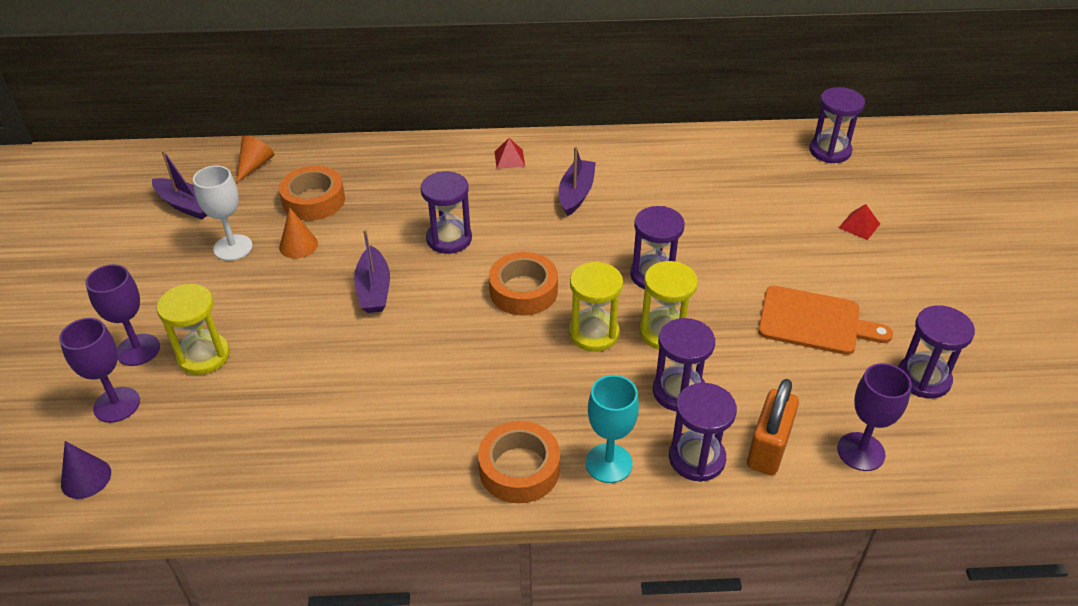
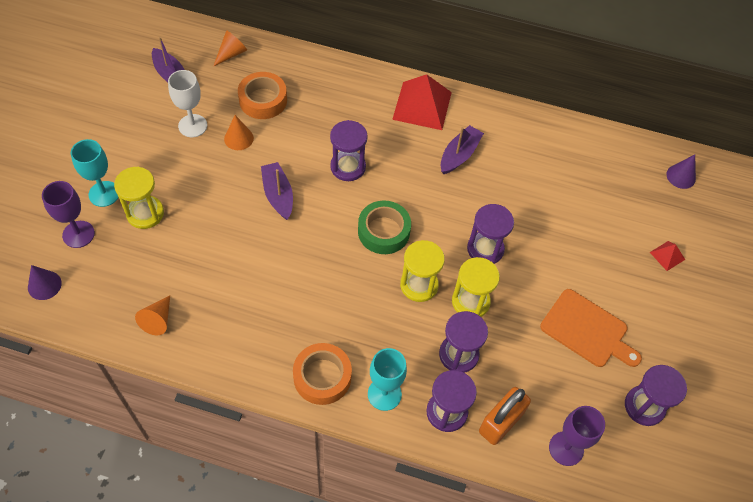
camera: 15 degrees right, 15 degrees up
purple goblet [85,264,160,366] -> turquoise goblet [71,139,119,207]
purple boat [354,229,390,313] -> purple boat turned 150 degrees clockwise [261,162,293,220]
orange tape [489,252,558,316] -> green tape [358,201,411,254]
red pyramid [495,138,525,169] -> red pyramid [392,74,452,130], size x2.19
purple hourglass [809,87,865,163] -> purple cone [666,154,696,189]
none -> orange cone [135,295,170,335]

